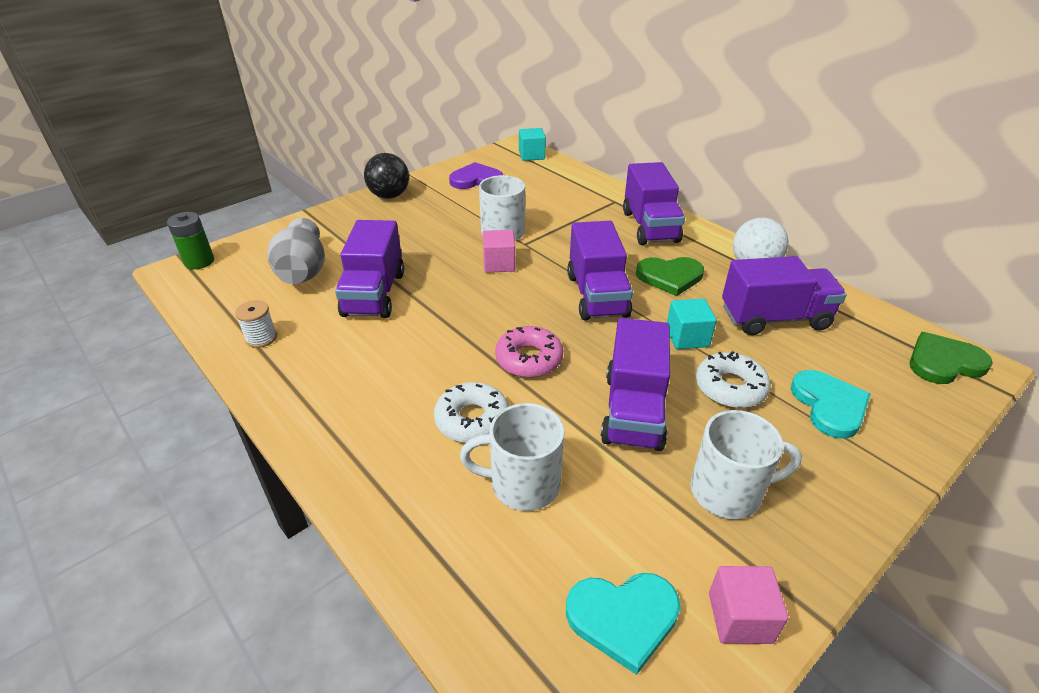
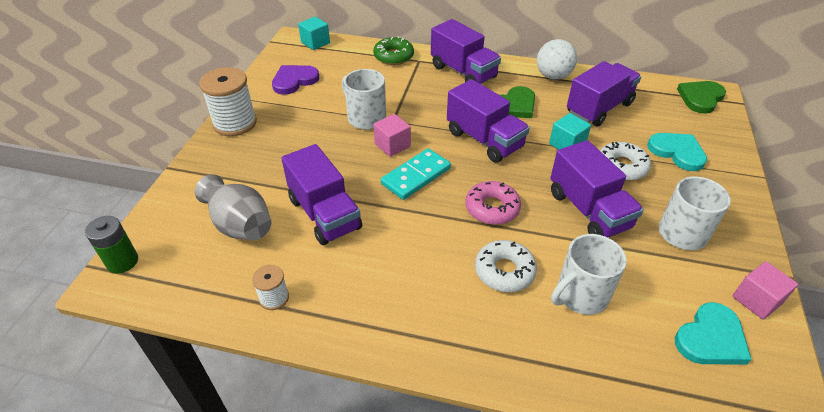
camera: 35 degrees left, 5 degrees up
black ball [364,153,409,199] -> white spool [199,67,257,136]
none -> green donut [373,36,414,65]
none -> turquoise domino [381,148,451,200]

